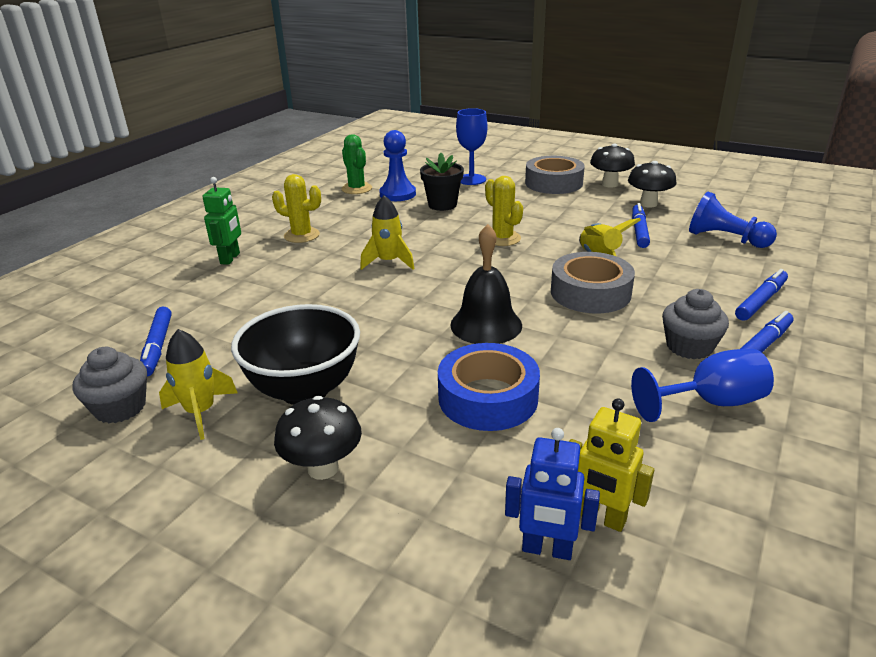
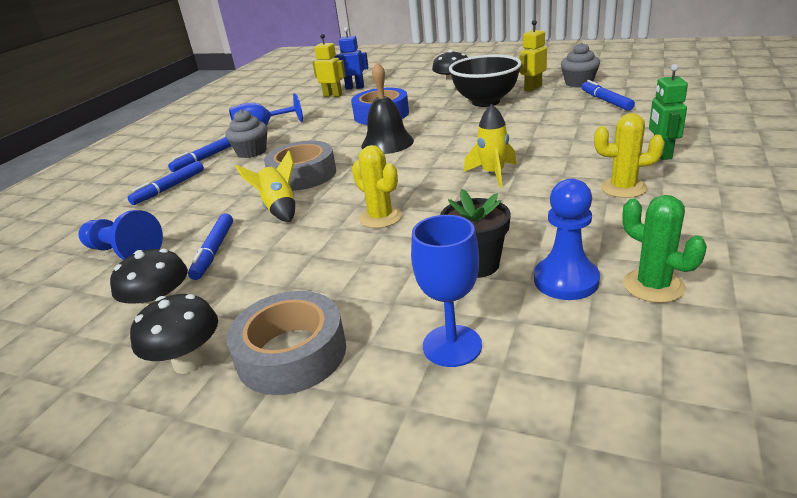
camera: 175 degrees right, 0 degrees up
yellow rocket [159,329,238,440] -> yellow robot [520,20,547,92]

